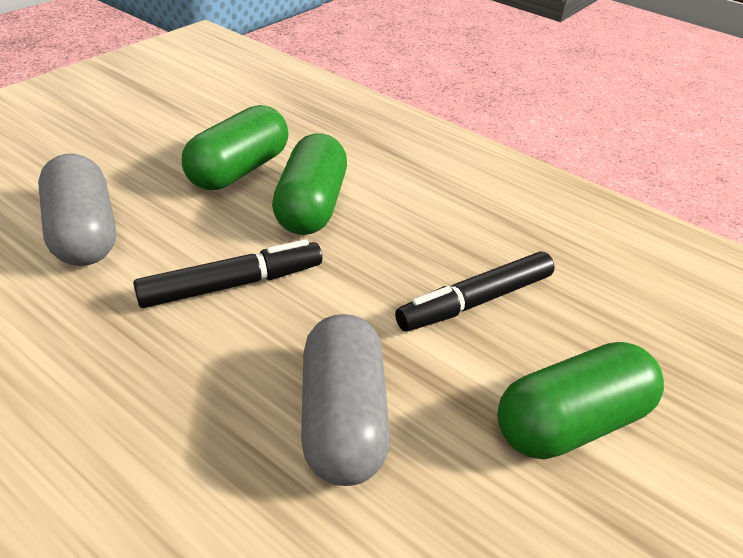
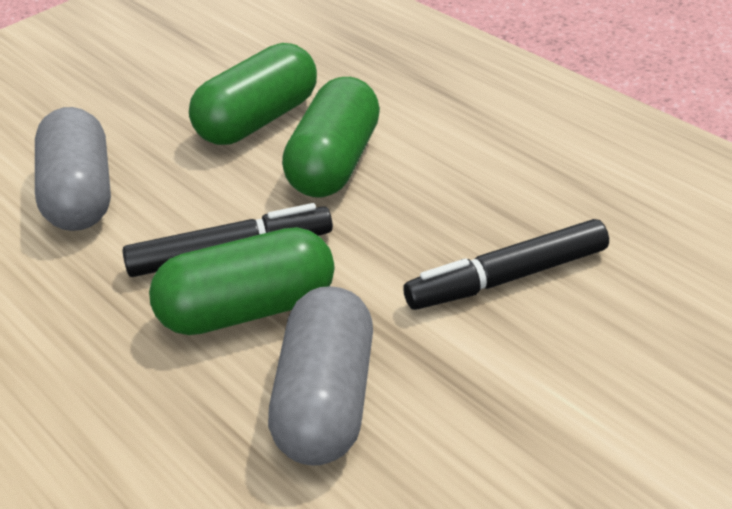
camera: 15 degrees right, 0 degrees up
green capsule [497,342,664,459] -> green capsule moved to [149,227,335,335]

